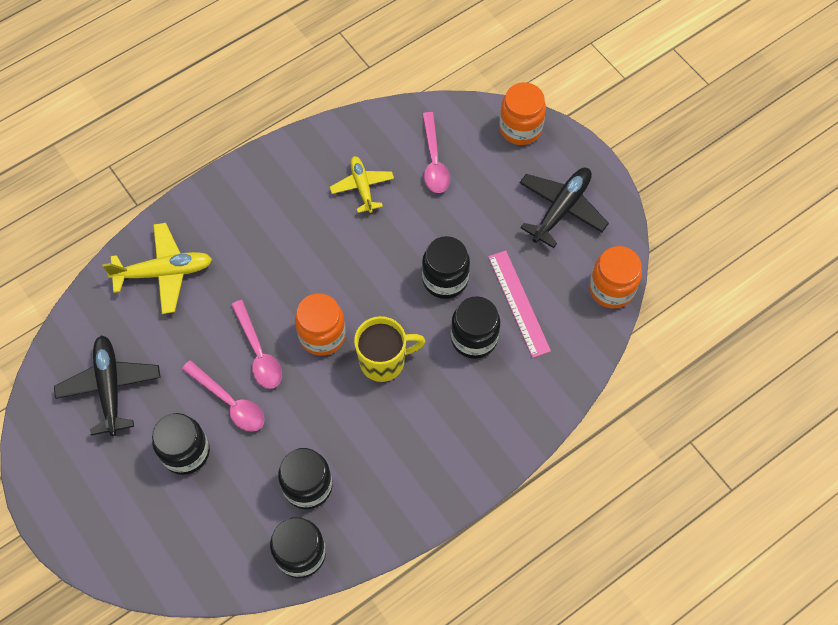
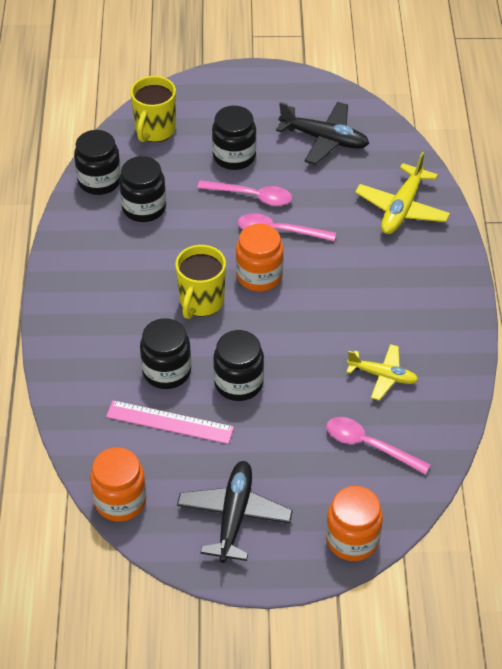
camera: 125 degrees right, 15 degrees down
pink spoon [182,360,265,432] -> pink spoon turned 150 degrees counterclockwise [197,180,292,206]
black plane [520,168,609,248] -> black plane turned 150 degrees counterclockwise [177,461,293,563]
none -> yellow mug [130,76,176,142]

